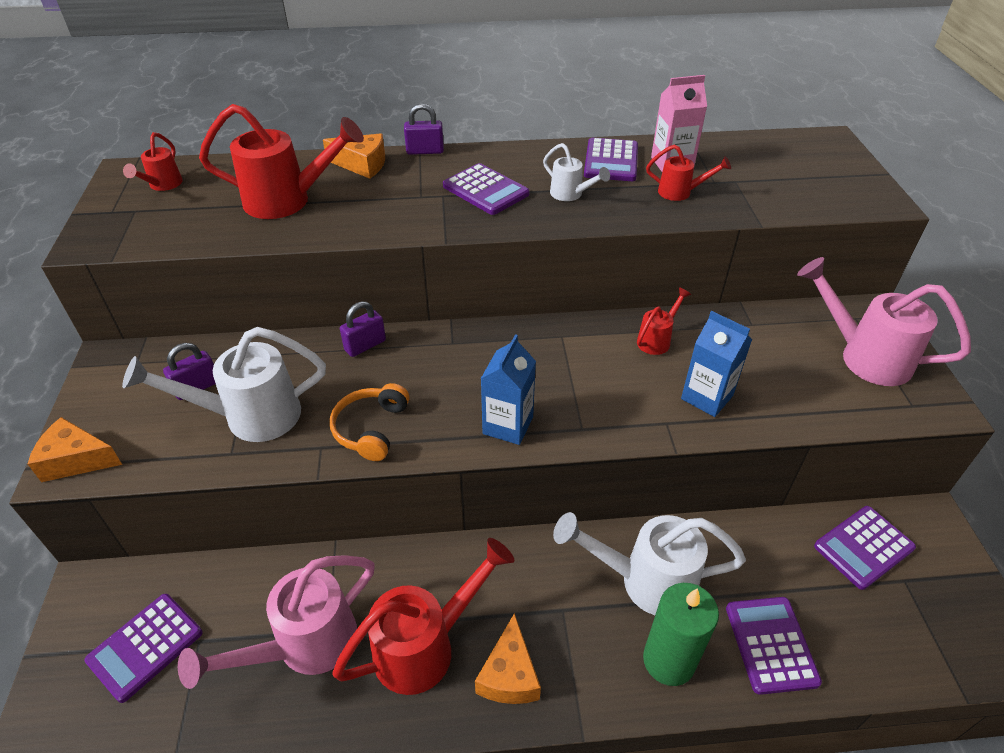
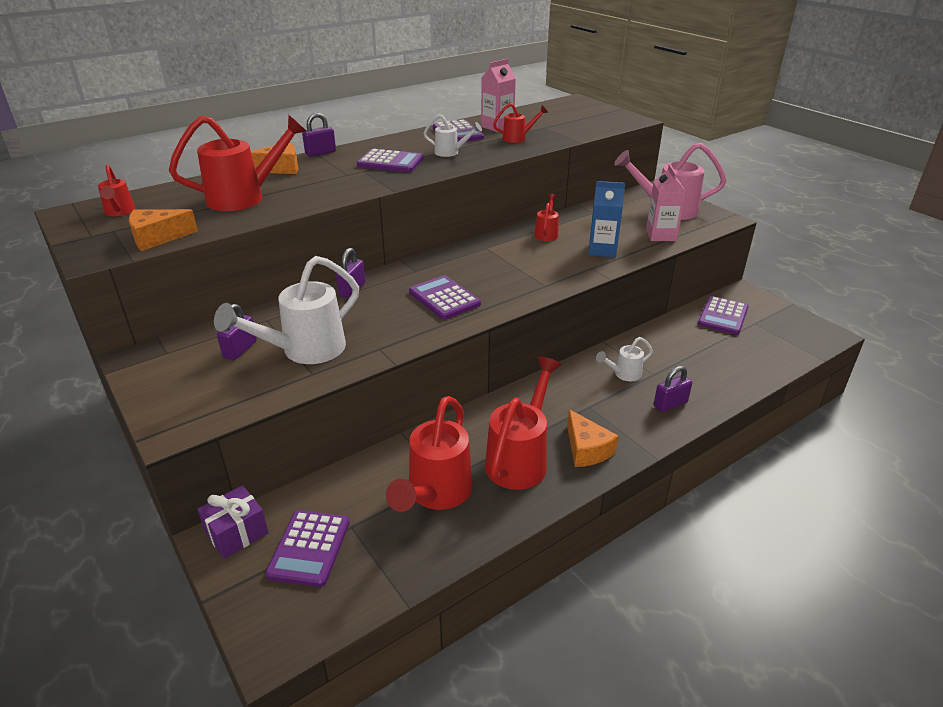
camera: 30 degrees left, 10 degrees down
orange cheese [28,417,122,482] -> orange cheese moved to [129,209,198,251]
pink watering can [178,555,375,689] -> red watering can [386,396,473,512]
orange headphones [330,383,410,461] -> none
blue carton [481,334,536,445] -> none
white watering can [553,512,746,615] -> white watering can [596,337,653,381], size x0.51
green candle [643,583,719,686] -> purple padlock [654,366,692,412]
purple calculator [726,597,822,695] -> purple calculator moved to [409,275,481,319]
none -> purple gift [197,485,269,559]
none -> pink carton [646,164,686,241]

